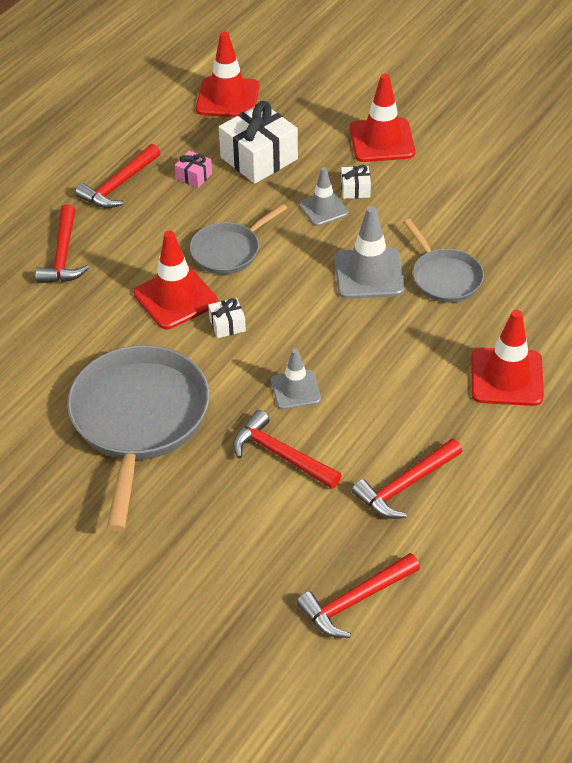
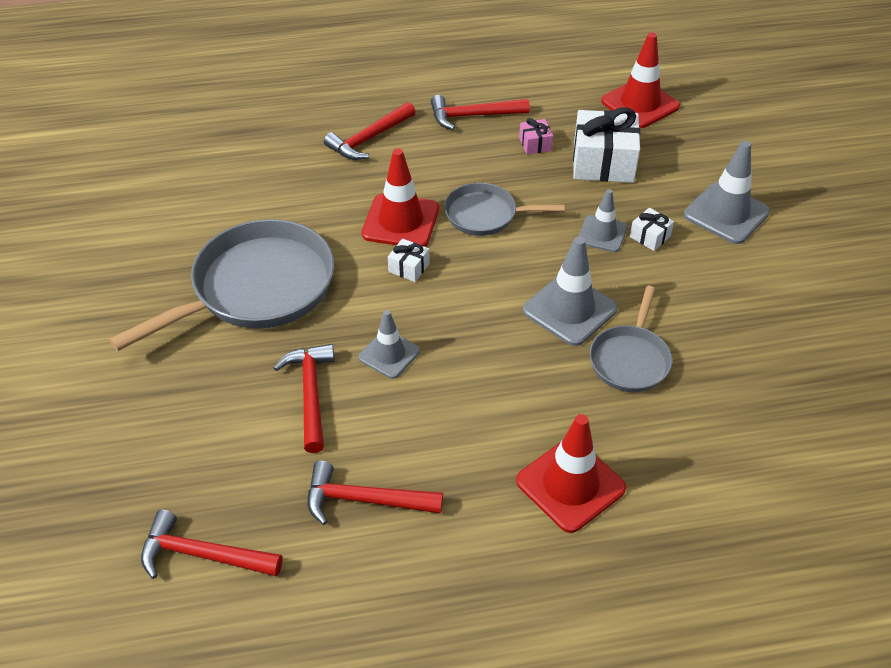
camera: 45 degrees right, 0 degrees up
red traffic cone [350,74,415,162] -> grey traffic cone [684,141,770,244]

